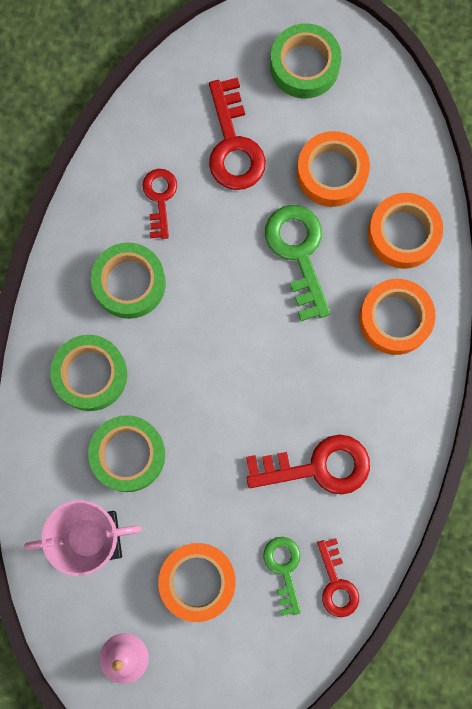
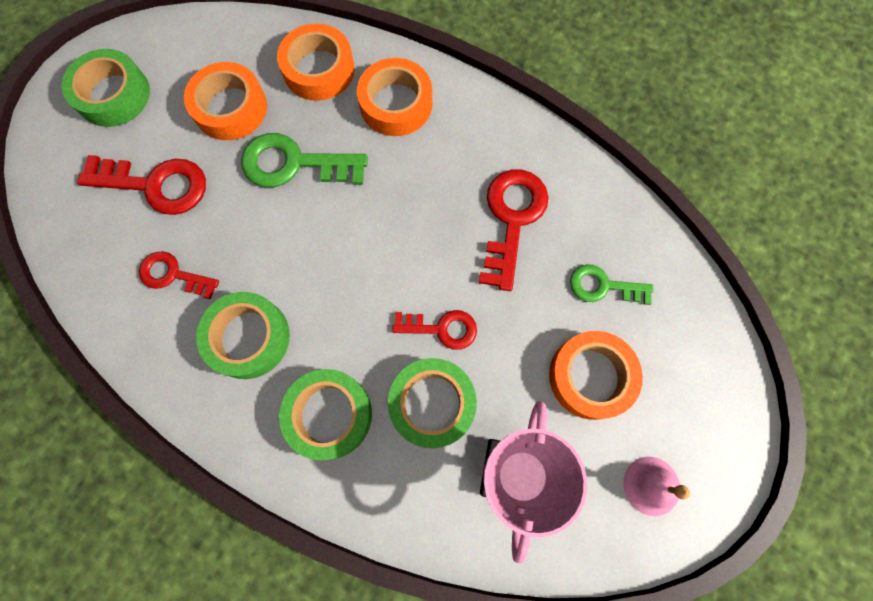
camera: 70 degrees left, 5 degrees down
red key [317,538,359,617] -> red key moved to [392,310,477,350]

